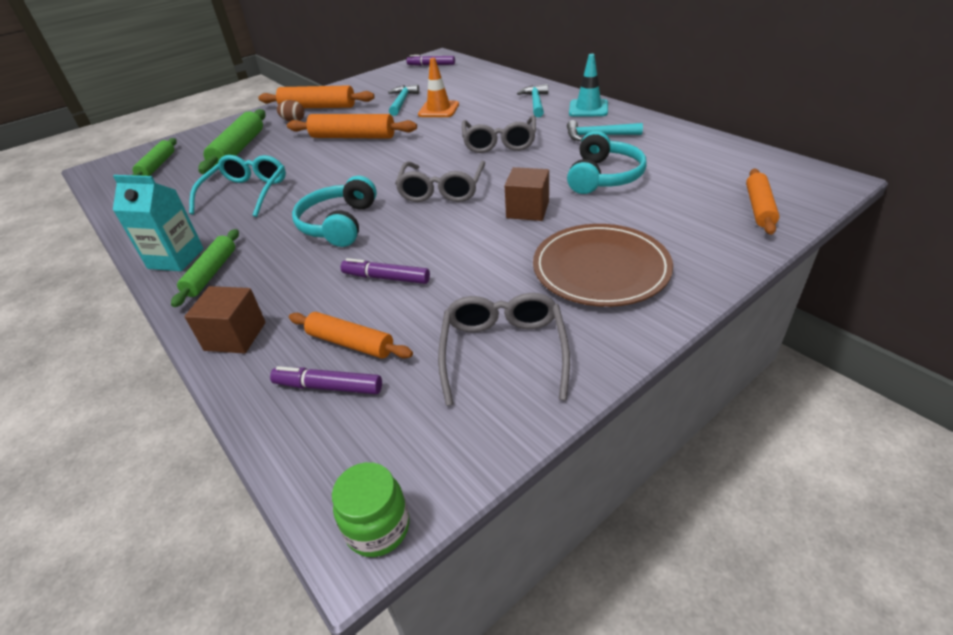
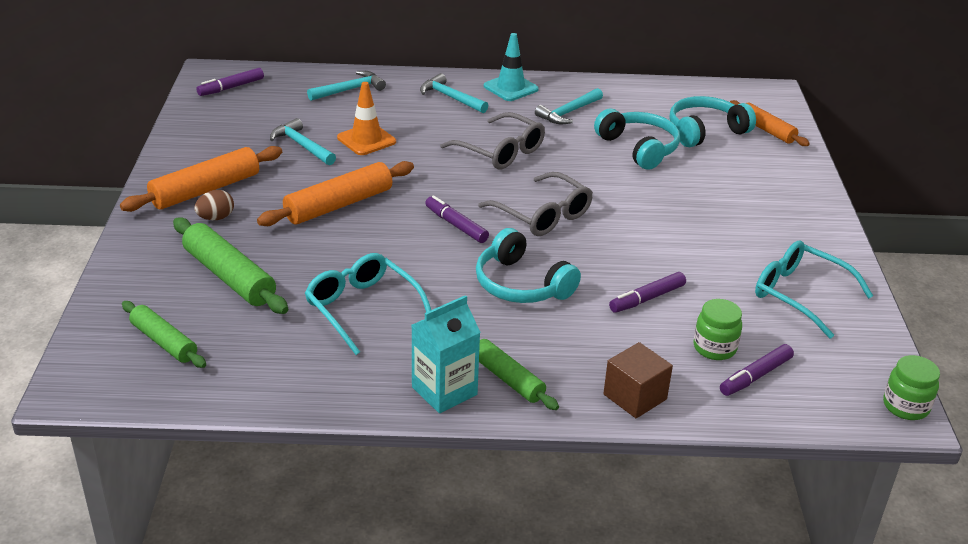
camera: 55 degrees left, 5 degrees down
orange rolling pin [289,312,413,359] -> green jar [694,299,742,360]
grey glasses [438,293,570,406] -> turquoise glasses [755,241,873,339]
brown cube [505,167,549,221] -> none
brown plate [533,224,673,307] -> none
none -> turquoise hammer [307,71,386,101]
none -> purple marker [425,195,489,243]
none -> turquoise headphones [670,96,756,147]

